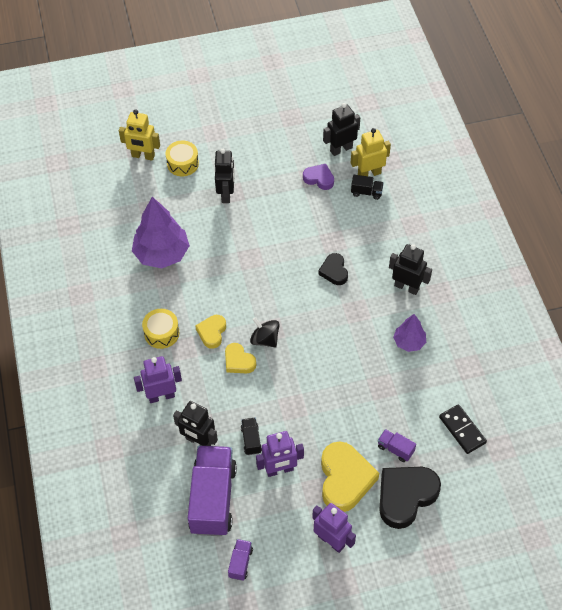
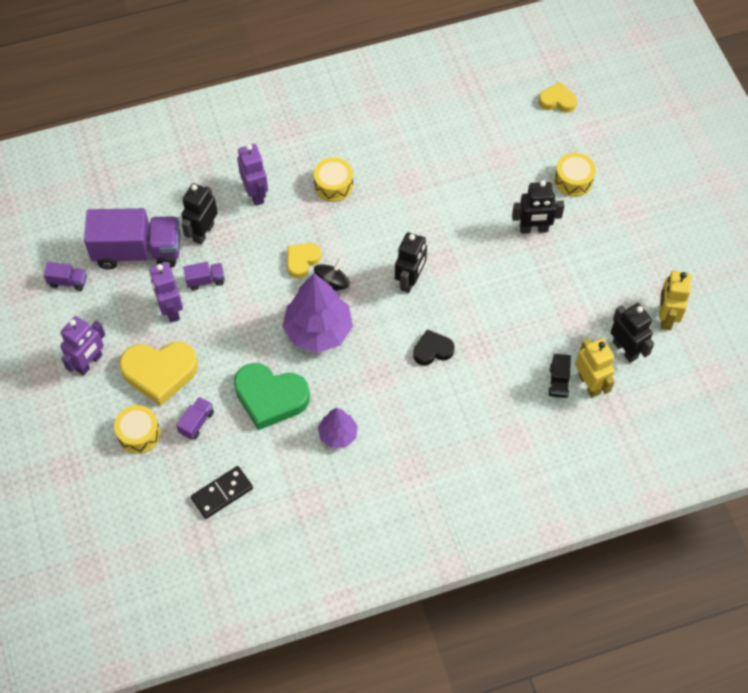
camera: 85 degrees right, 5 degrees up
yellow robot [119,110,160,161] -> yellow robot moved to [659,271,691,330]
purple tree [132,197,190,268] -> purple tree moved to [282,273,353,353]
yellow heart [195,315,226,349] -> yellow heart moved to [538,82,577,113]
black truck [241,418,262,455] -> purple truck [183,262,225,291]
purple heart [303,164,334,190] -> none
black heart [379,467,441,529] -> yellow drum [114,405,161,454]
black robot [389,244,432,295] -> black robot moved to [395,232,427,293]
none -> green heart [234,363,310,430]

